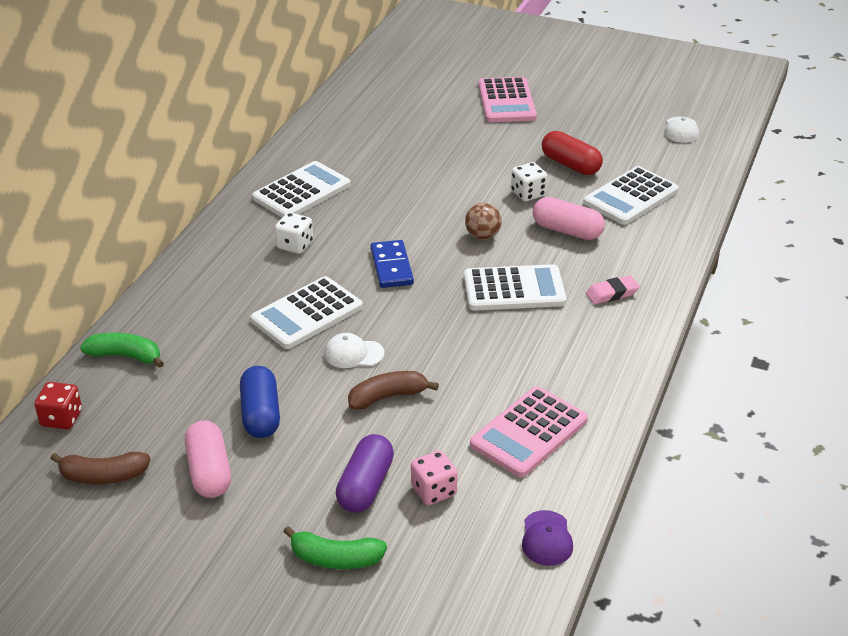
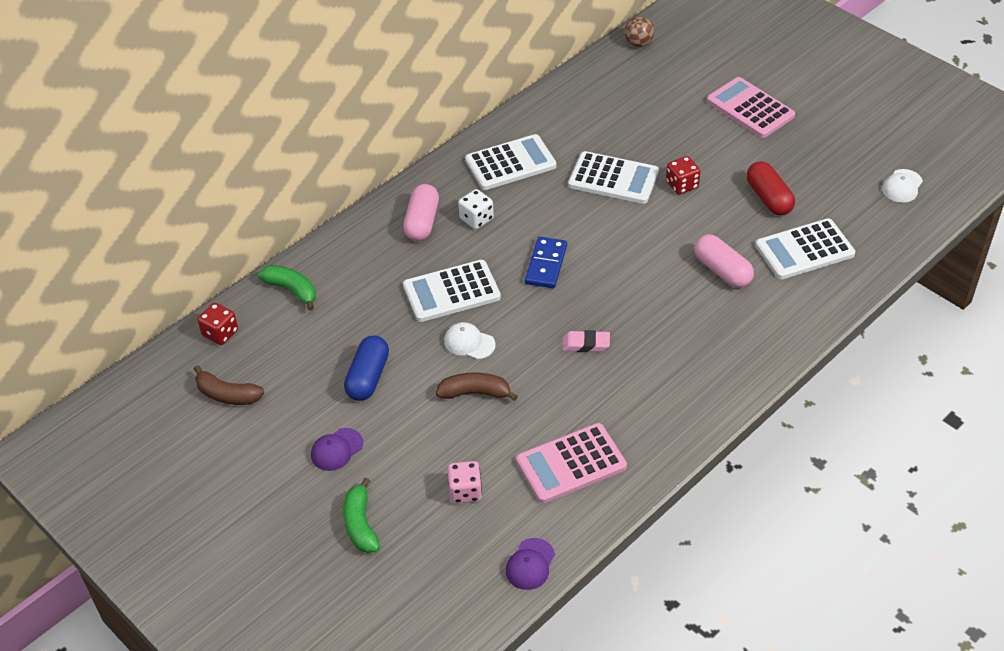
camera: 25 degrees right, 10 degrees up
pink capsule [185,420,231,498] -> pink capsule moved to [403,184,439,241]
green banana [283,526,387,569] -> green banana turned 45 degrees clockwise [343,477,380,553]
purple capsule [336,434,394,513] -> none
white calculator [464,264,566,311] -> white calculator moved to [568,151,659,204]
brown ball [465,203,502,239] -> brown ball moved to [625,17,654,47]
pink calculator [478,77,537,122] -> pink calculator turned 120 degrees clockwise [707,77,795,138]
white dice [511,162,547,202] -> none
pink eraser [586,276,640,304] -> pink eraser moved to [562,330,610,352]
none -> purple cap [311,428,363,471]
none -> red dice [666,156,701,195]

